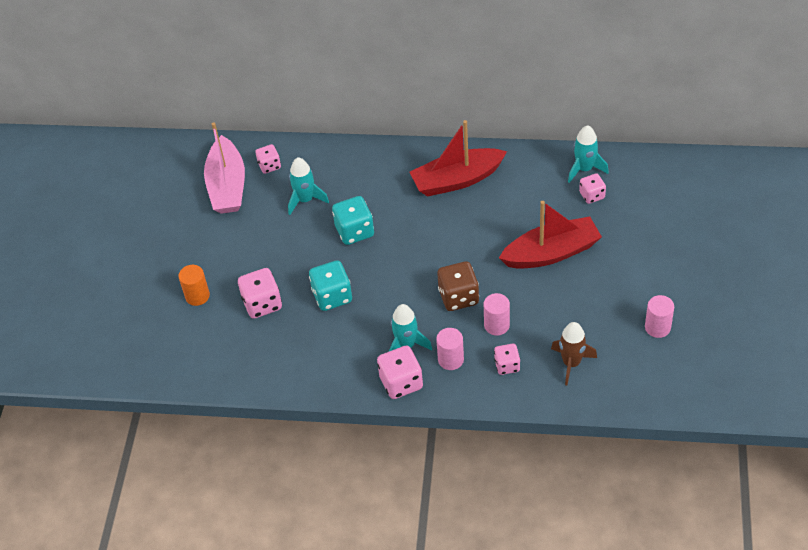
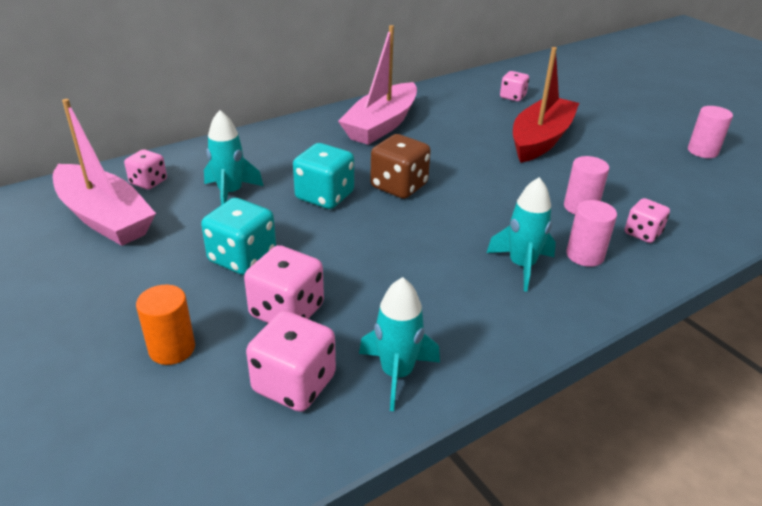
camera: 45 degrees left, 15 degrees down
turquoise dice [309,260,352,311] -> turquoise dice moved to [201,198,276,275]
pink dice [377,346,423,399] -> pink dice moved to [246,311,336,412]
red boat [410,120,507,197] -> pink boat [338,25,417,145]
brown dice [437,261,479,311] -> brown dice moved to [370,134,431,199]
brown rocket [551,322,597,385] -> none
turquoise rocket [568,125,609,183] -> turquoise rocket moved to [359,277,440,411]

